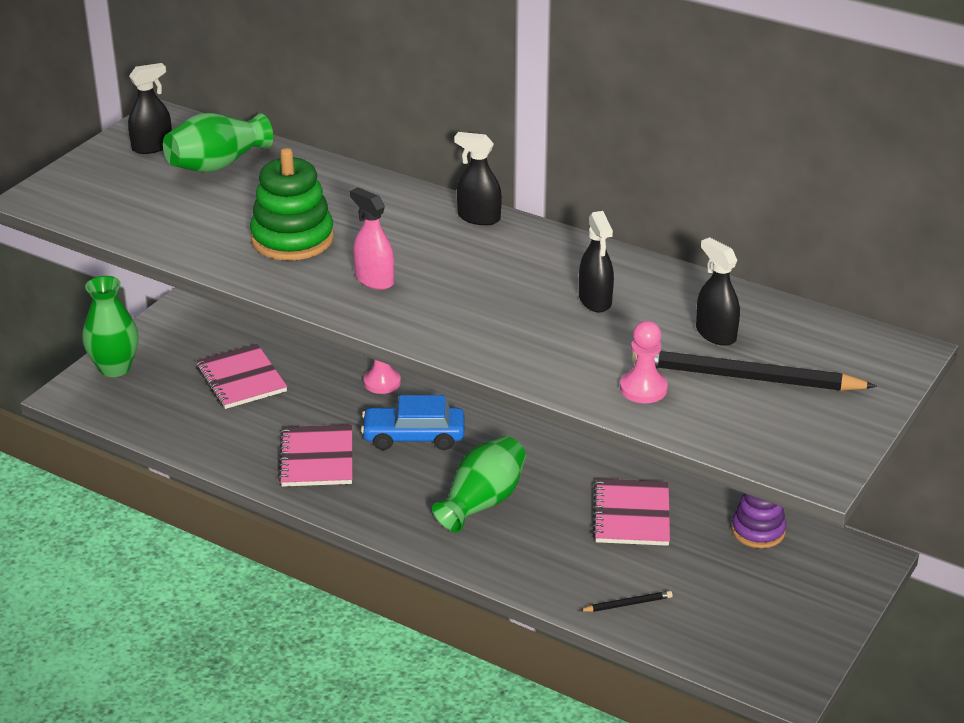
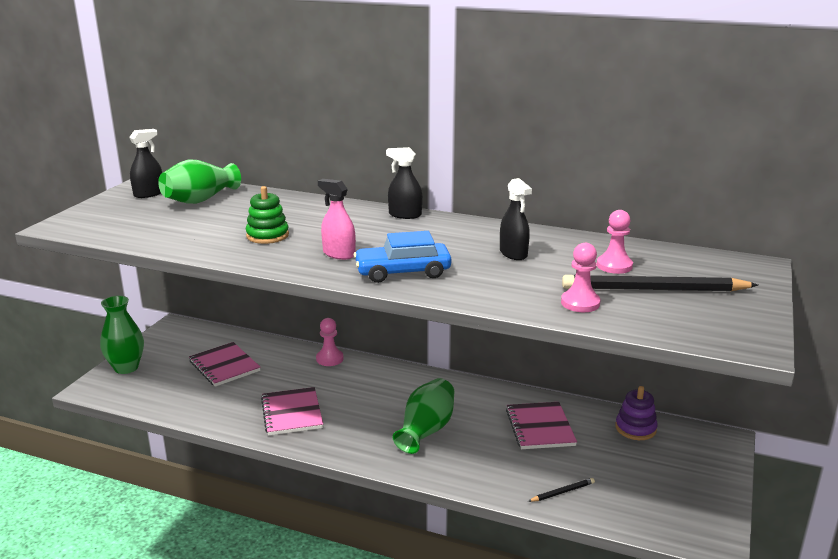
camera: 10 degrees left, 10 degrees down
green stacking toy [250,148,334,261] -> green stacking toy [246,186,289,244], size x0.66
blue car [361,395,465,450] -> blue car moved to [354,231,452,283]
black spray bottle [696,237,740,346] -> pink pawn [597,210,633,274]

